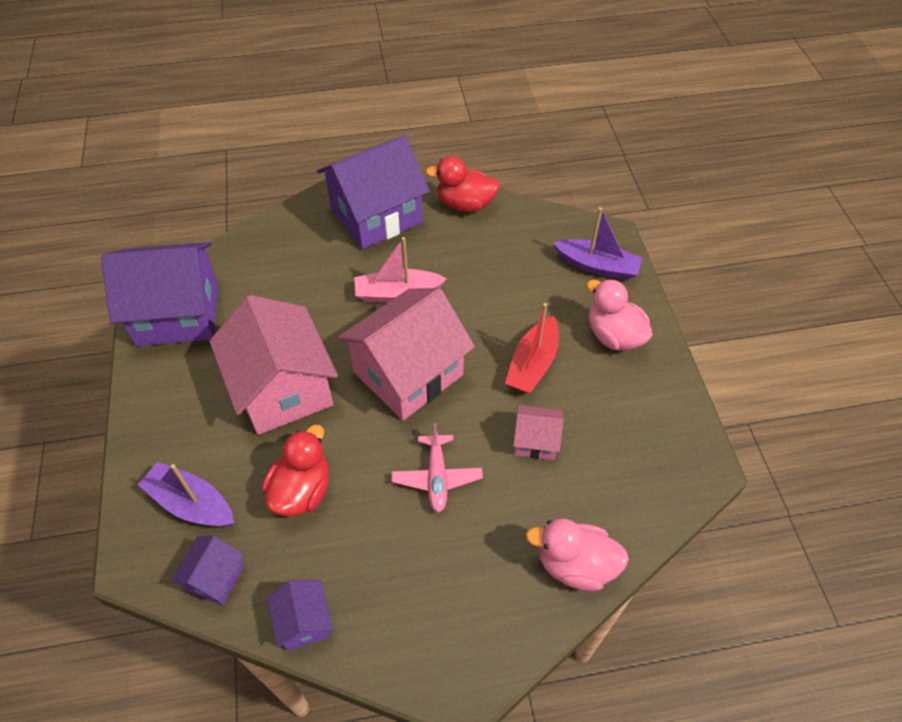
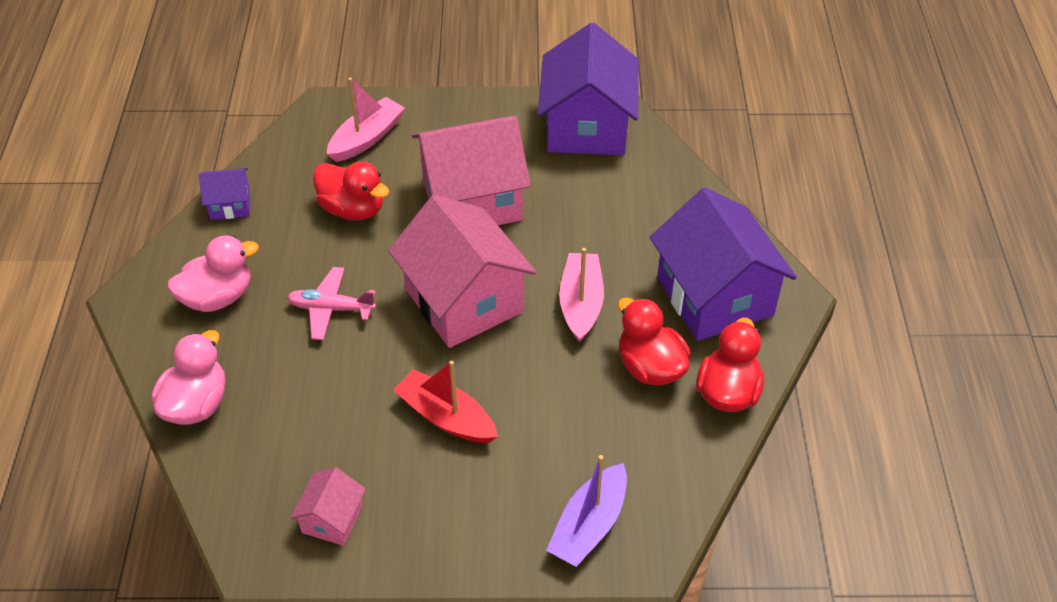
camera: 100 degrees right, 5 degrees down
purple boat [138,462,234,527] -> pink boat [327,77,405,162]
purple house [171,536,244,605] -> none
pink house [513,405,564,460] -> pink house moved to [290,467,366,546]
pink duck [586,279,653,351] -> pink duck moved to [168,236,259,312]
none -> red duck [618,298,691,386]

